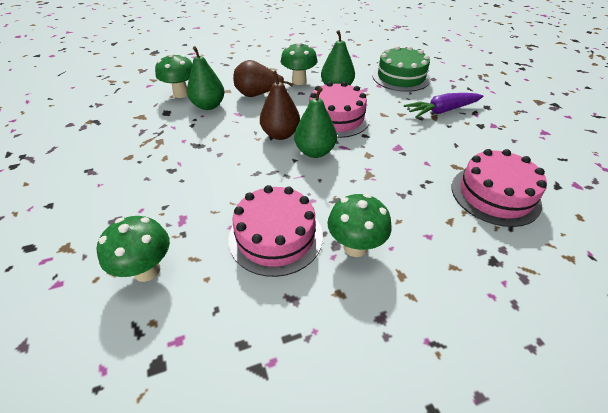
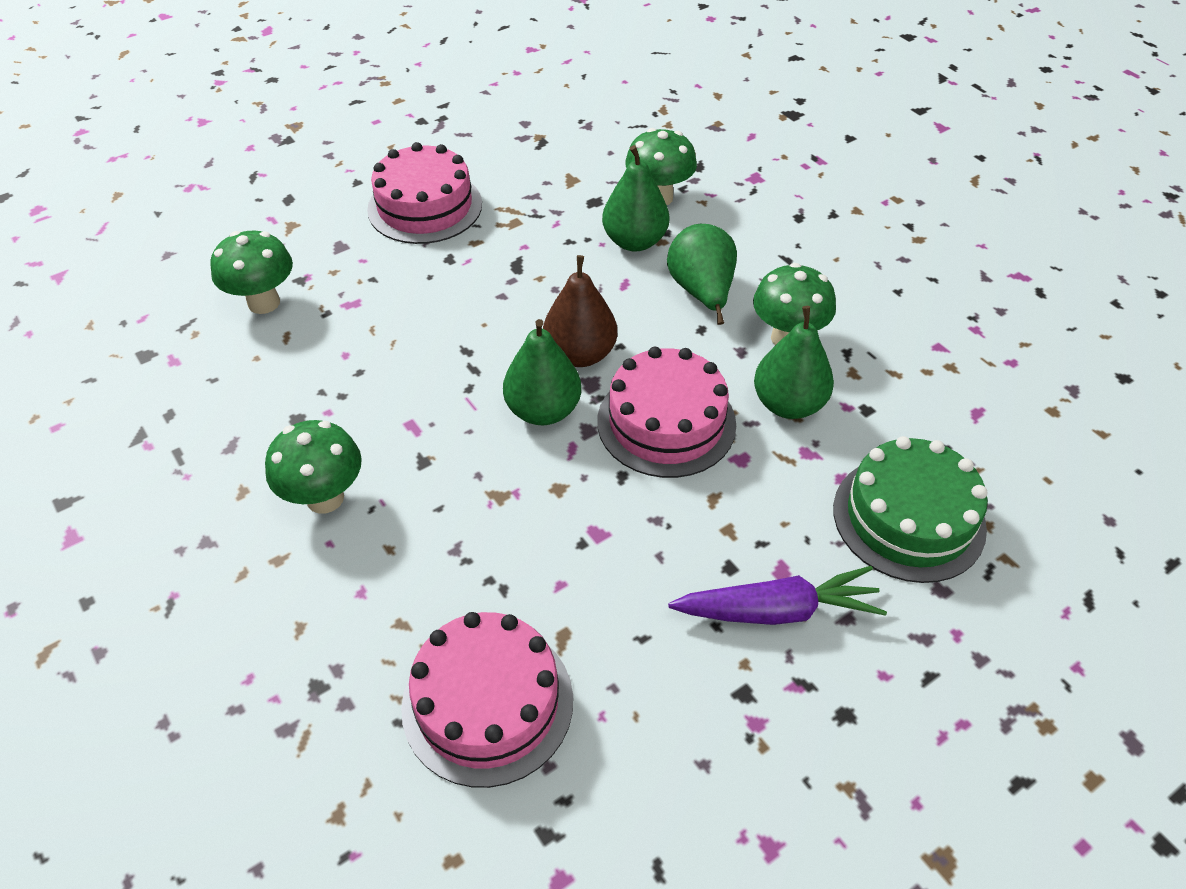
camera: 75 degrees right, 5 degrees up
pink cake [228,185,323,277] -> pink cake moved to [367,142,482,244]
brown pear [233,60,293,97] -> green pear [667,224,737,325]
purple carrot [404,93,483,118] -> purple carrot turned 120 degrees clockwise [668,566,887,625]

